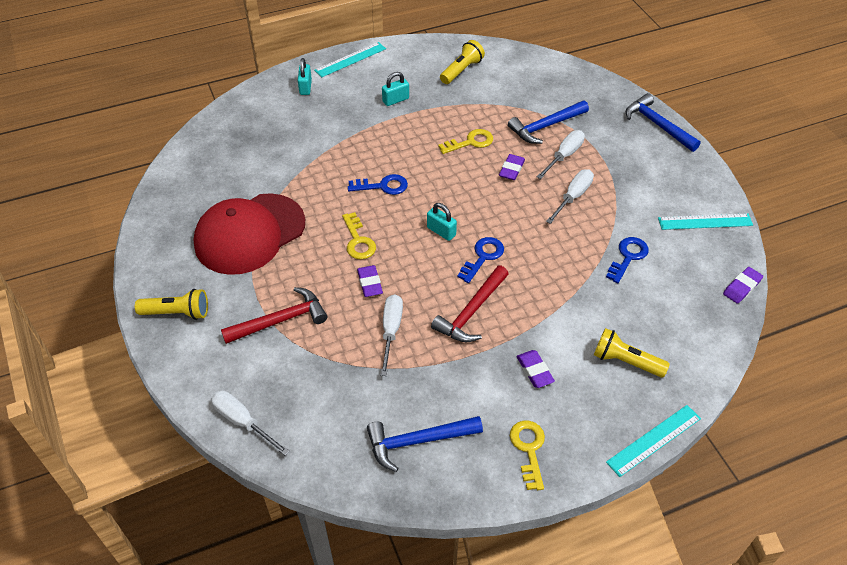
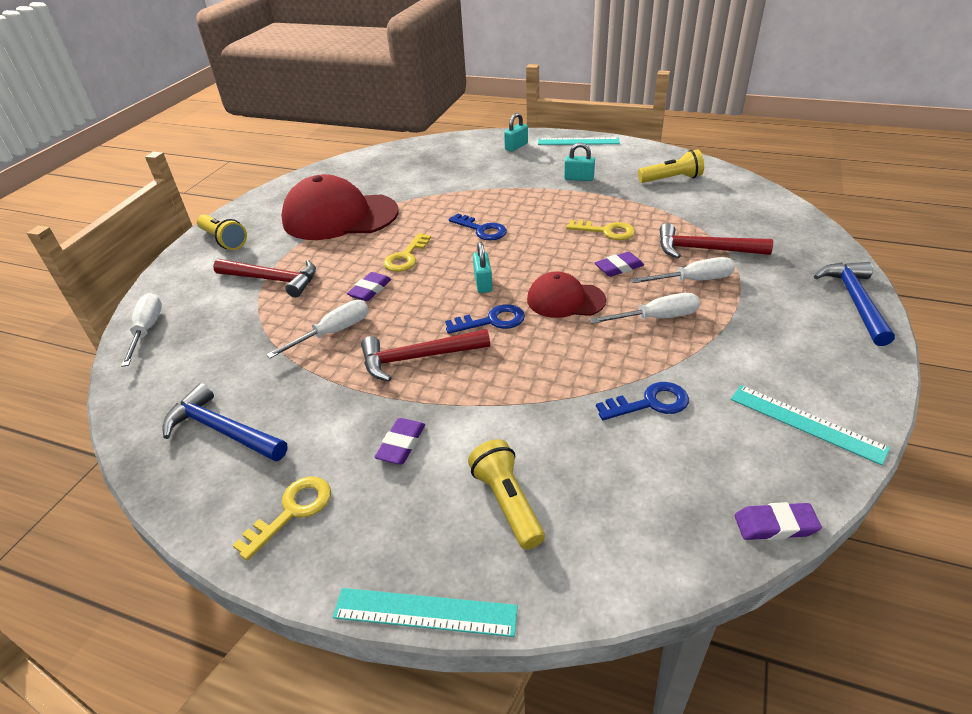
camera: 45 degrees right, 10 degrees down
blue hammer [508,101,589,144] -> red hammer [660,223,773,258]
none -> red cap [527,271,606,318]

